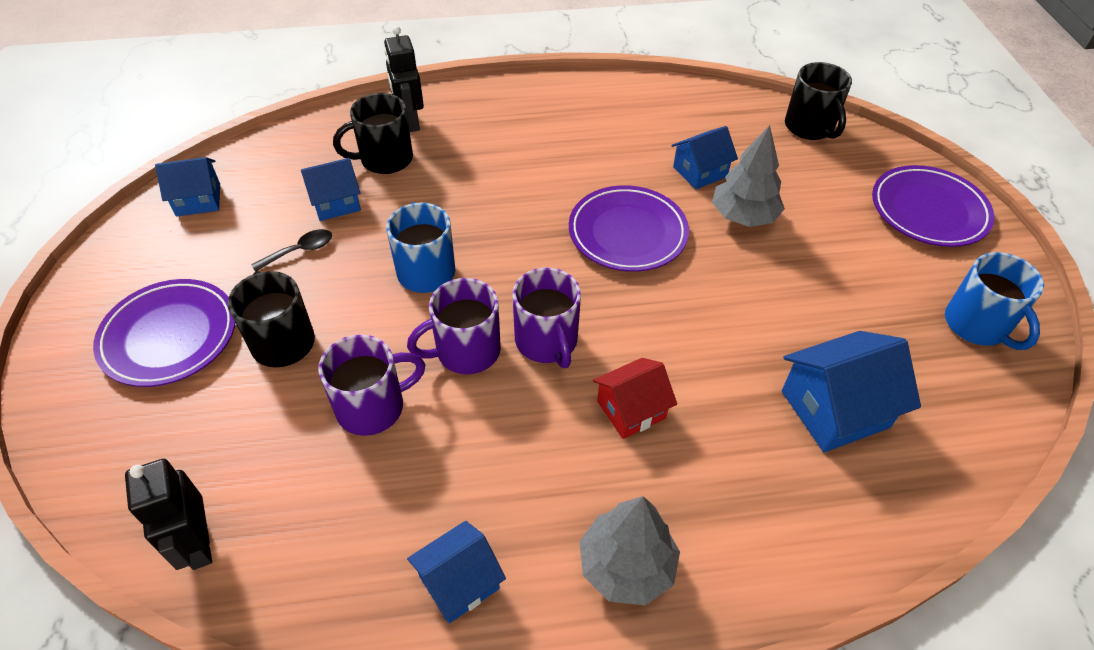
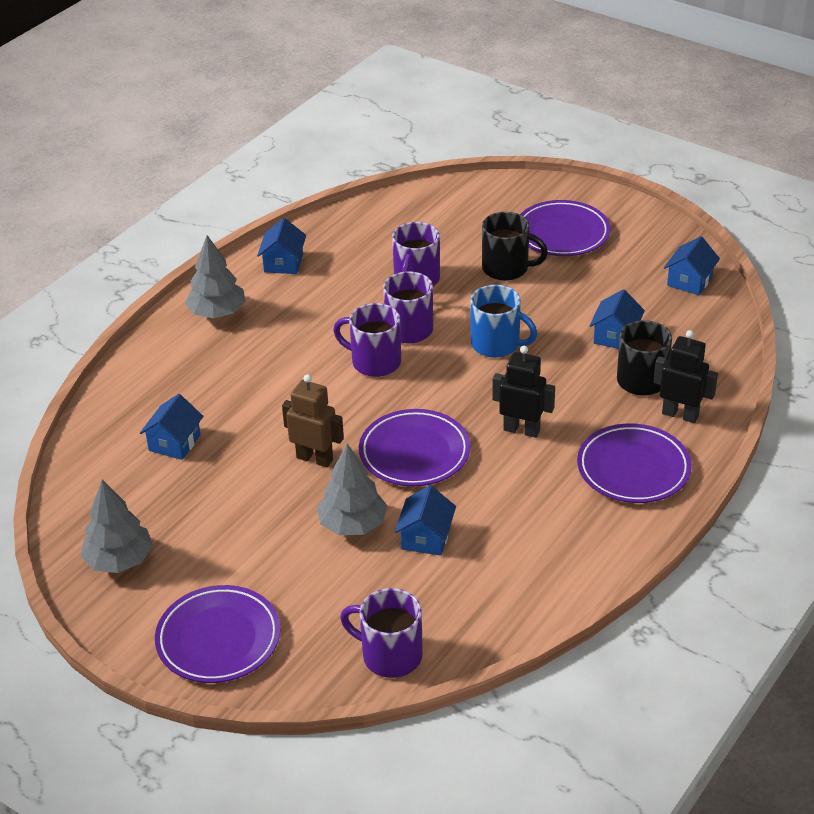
camera: 135 degrees right, 10 degrees down
black robot [125,459,212,570] -> black robot moved to [492,346,555,438]
black spoon [251,229,332,272] -> none
red house [593,358,677,439] -> none
blue house [782,331,921,452] -> blue house [140,394,204,460], size x0.65
black mug [785,62,852,140] -> purple mug [340,588,423,678]
blue mug [945,252,1044,350] -> grey tree [80,480,153,573]
none -> brown robot [282,374,344,467]
none -> purple plate [577,423,692,503]

